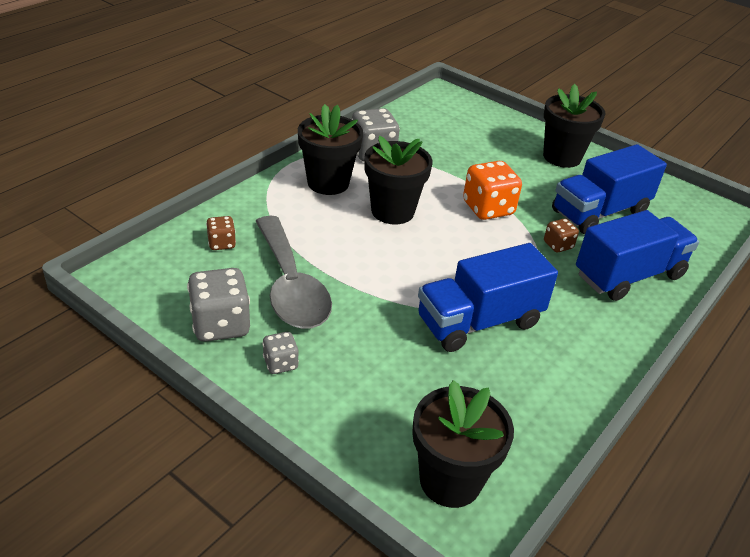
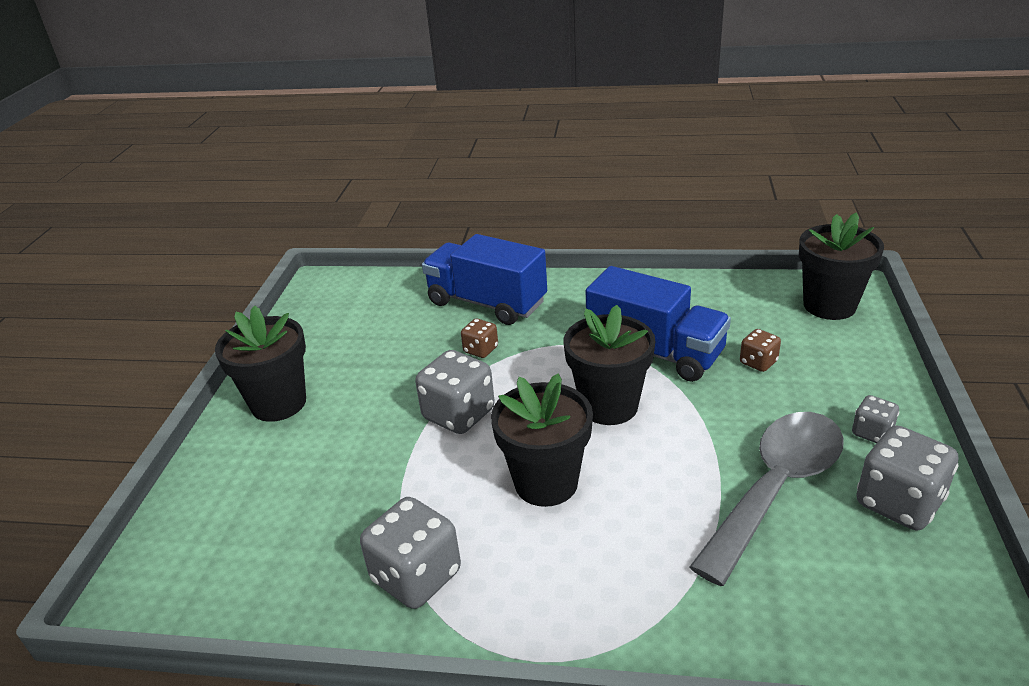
camera: 115 degrees left, 5 degrees down
brown dice [206,216,236,250] -> brown dice moved to [740,329,781,372]
black flower pot [298,104,363,195] -> black flower pot moved to [564,305,655,425]
orange dice [463,161,522,220] -> grey dice [415,350,495,434]
blue truck [552,144,667,234] -> none

